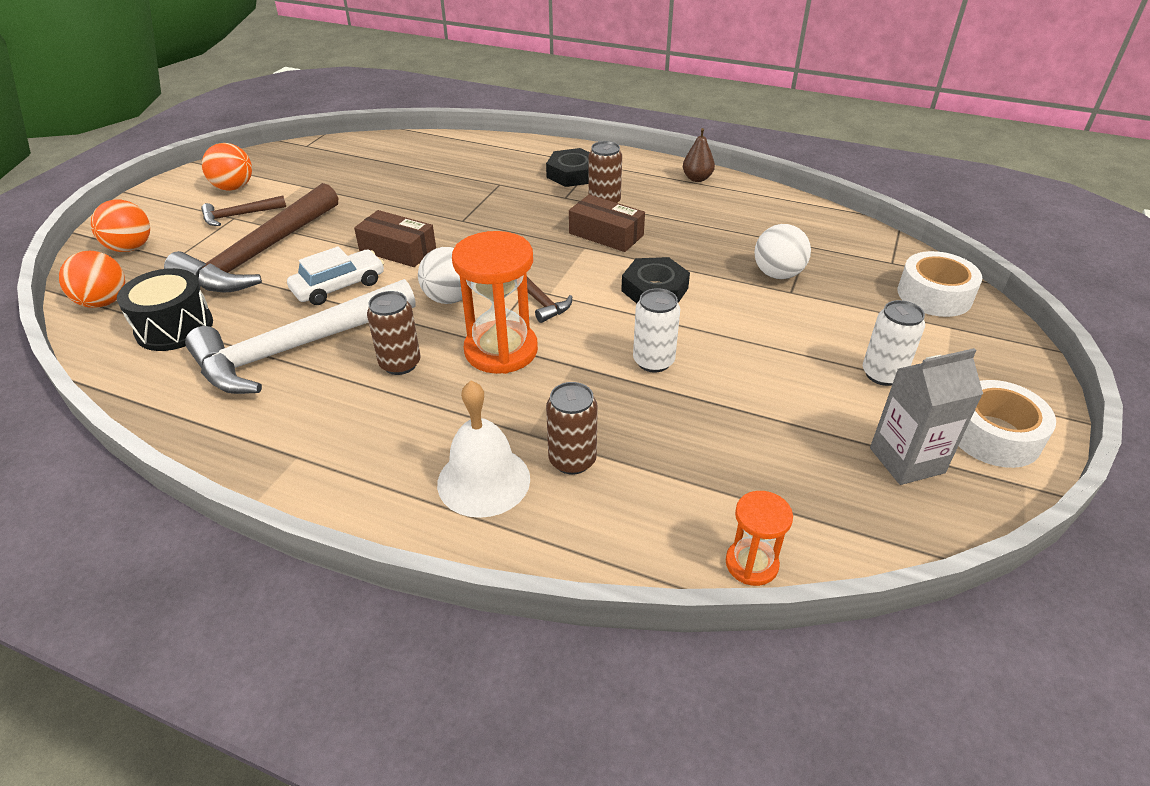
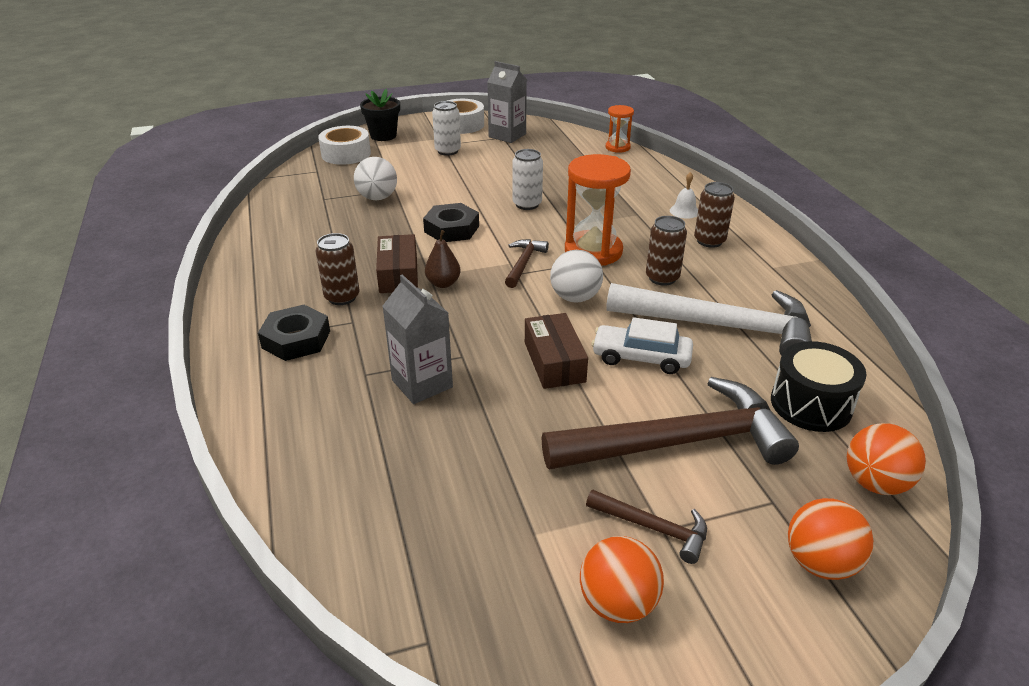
camera: 130 degrees left, 5 degrees down
white bell [437,381,530,518] -> white bell [670,172,698,219], size x0.52
brown can [546,382,598,475] -> brown can moved to [694,182,735,248]
brown pear [683,128,715,182] -> brown pear moved to [425,230,461,288]
none -> black flower pot [360,89,400,141]
none -> grey carton [383,274,453,404]

